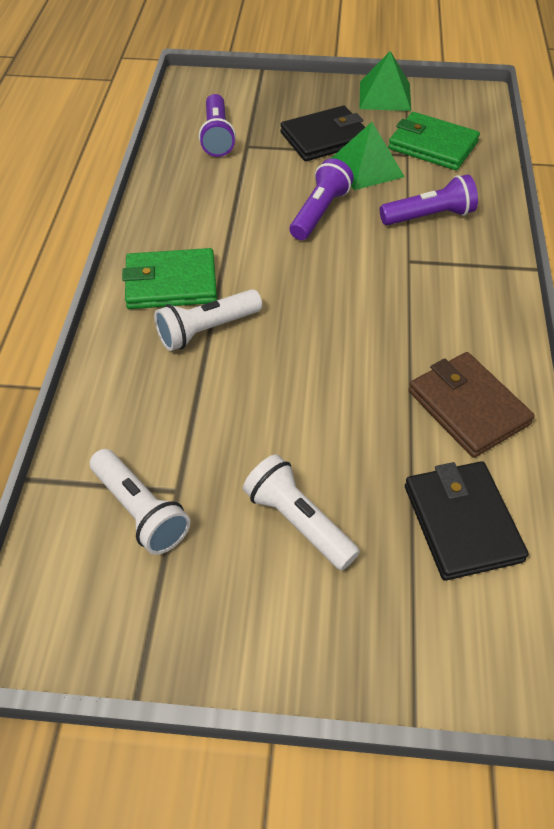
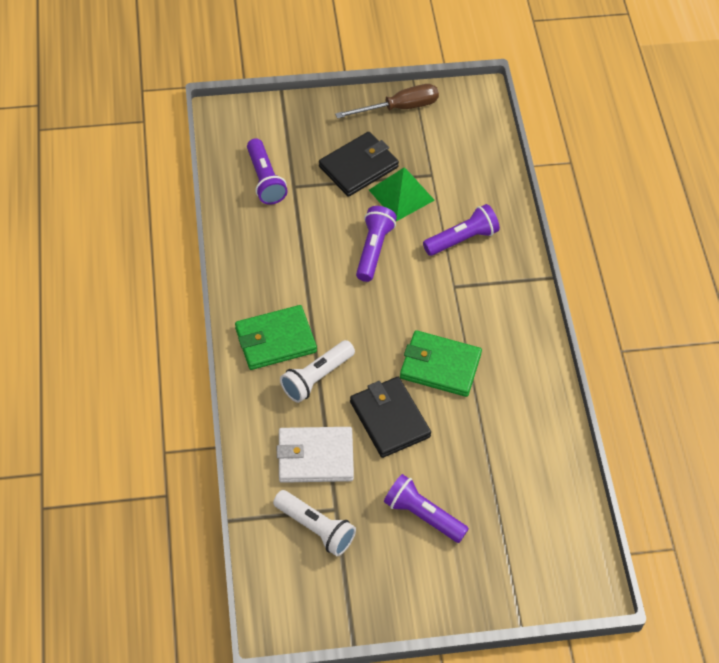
camera: 15 degrees left, 5 degrees up
white flashlight [243,454,360,570] -> purple flashlight [384,474,469,543]
green pyramid [360,51,411,111] -> brown screwdriver [335,84,439,119]
green wallet [388,112,480,170] -> green wallet moved to [400,330,482,397]
black wallet [405,461,529,581] -> black wallet moved to [350,377,431,458]
brown wallet [409,352,535,458] -> none
none -> white wallet [277,427,354,483]

